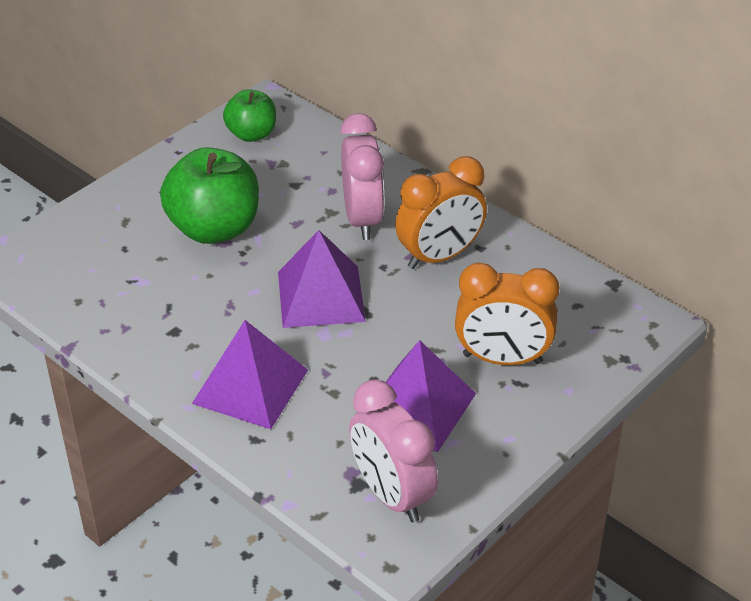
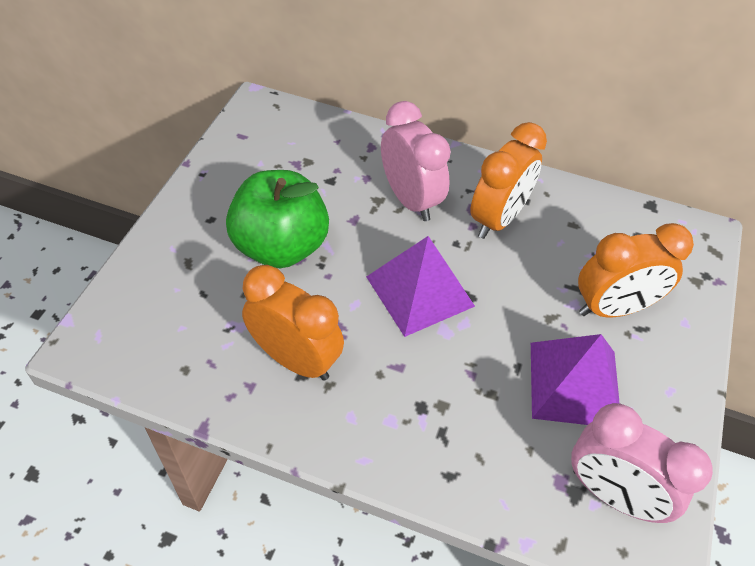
camera: 25 degrees left, 10 degrees up
purple pyramid [192,320,308,429] -> none
green apple [223,89,276,142] -> none
none -> orange clock [242,265,344,381]

